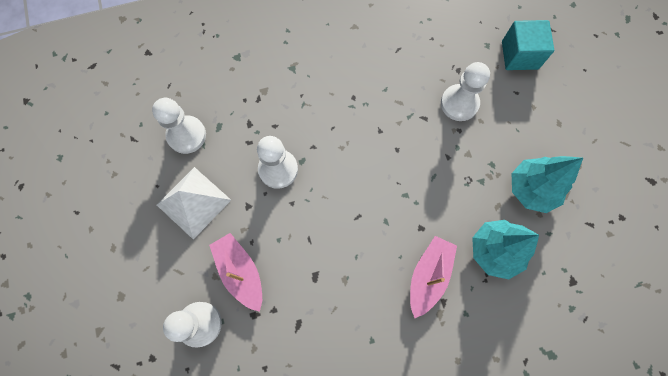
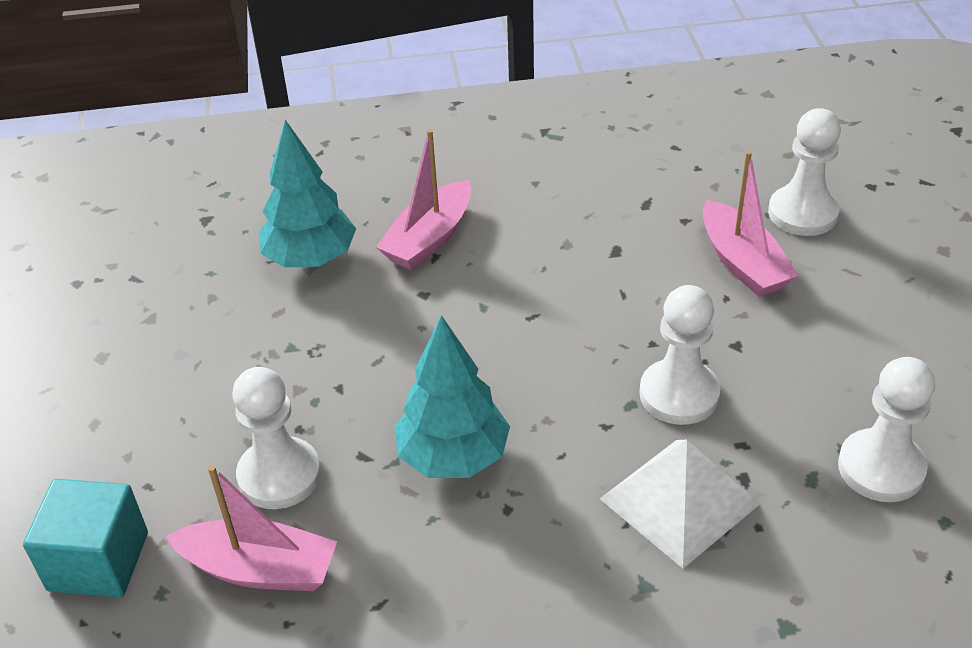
camera: 170 degrees left, 30 degrees down
white pyramid [157,167,231,240] -> white pyramid moved to [600,440,760,568]
turquoise tree [511,156,583,213] -> turquoise tree moved to [395,315,510,478]
none -> pink boat [166,465,337,591]

